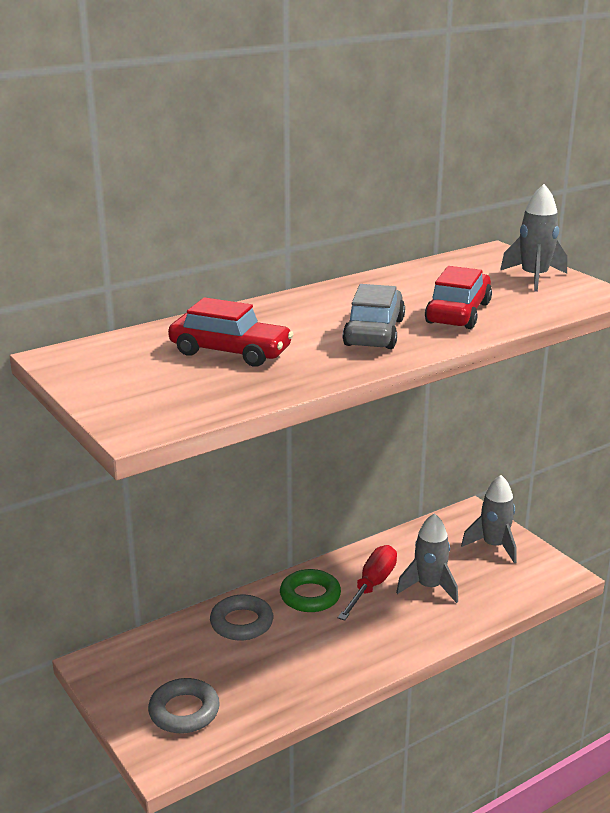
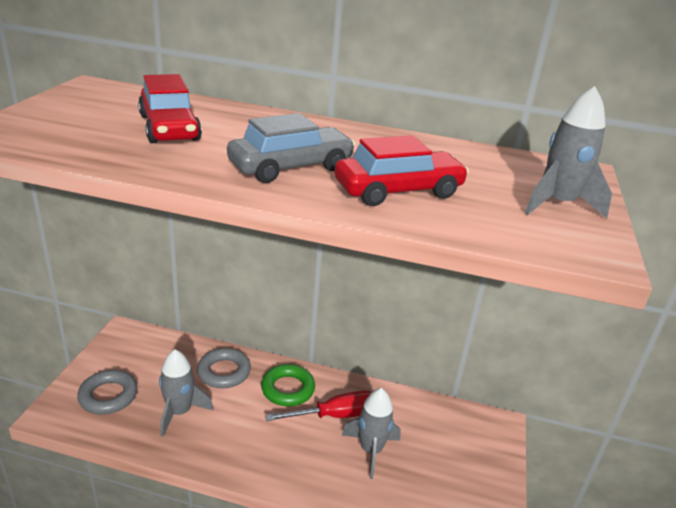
camera: 45 degrees right, 5 degrees up
grey rocket [461,475,517,563] -> grey rocket moved to [159,349,213,437]

